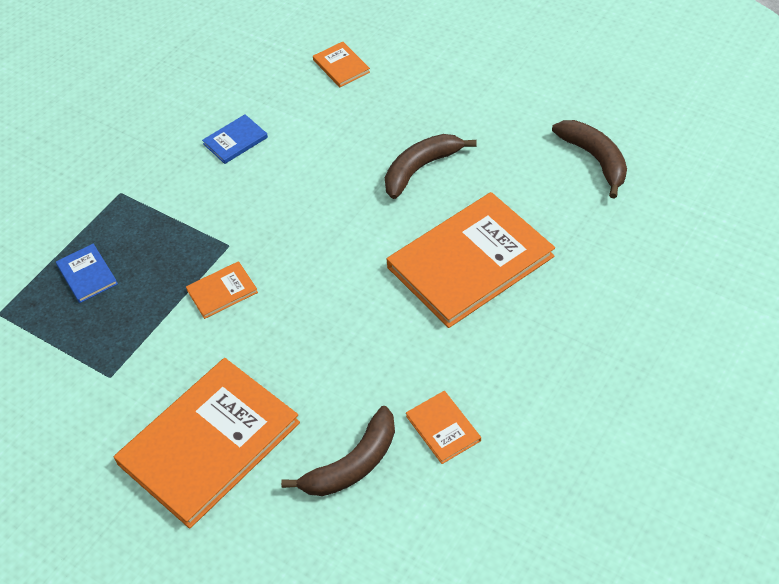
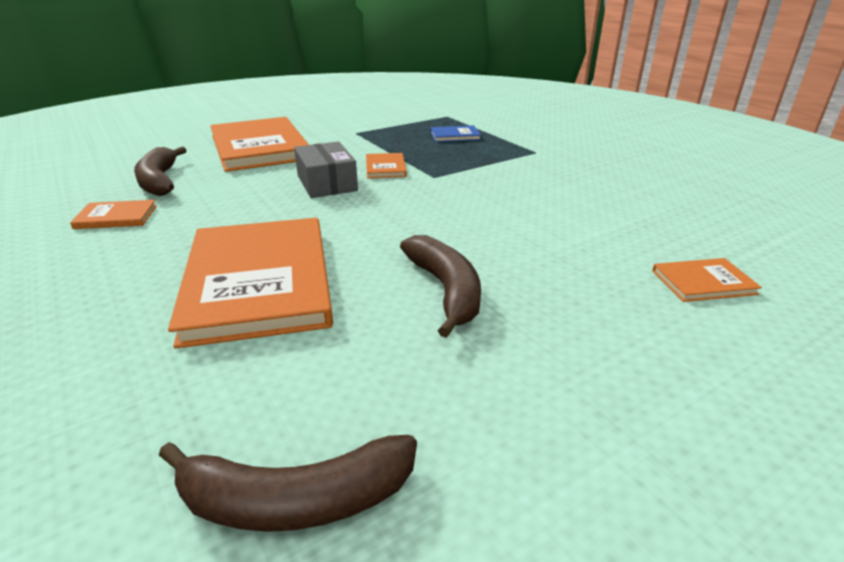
camera: 110 degrees right, 20 degrees down
blue book [202,114,268,164] -> none
none -> grey box [294,141,358,198]

